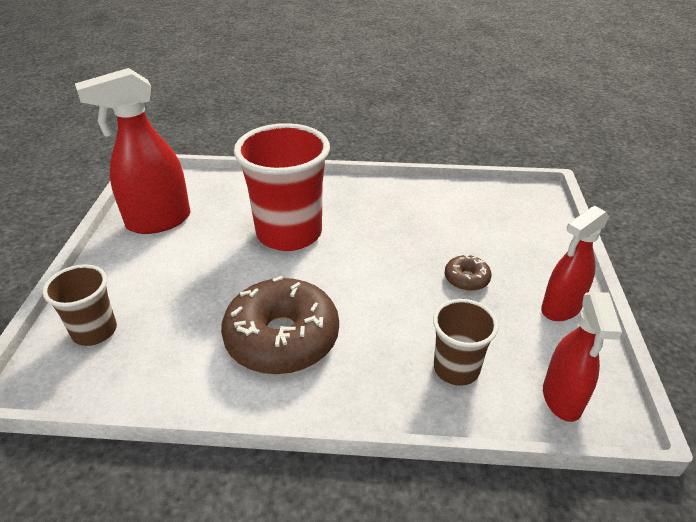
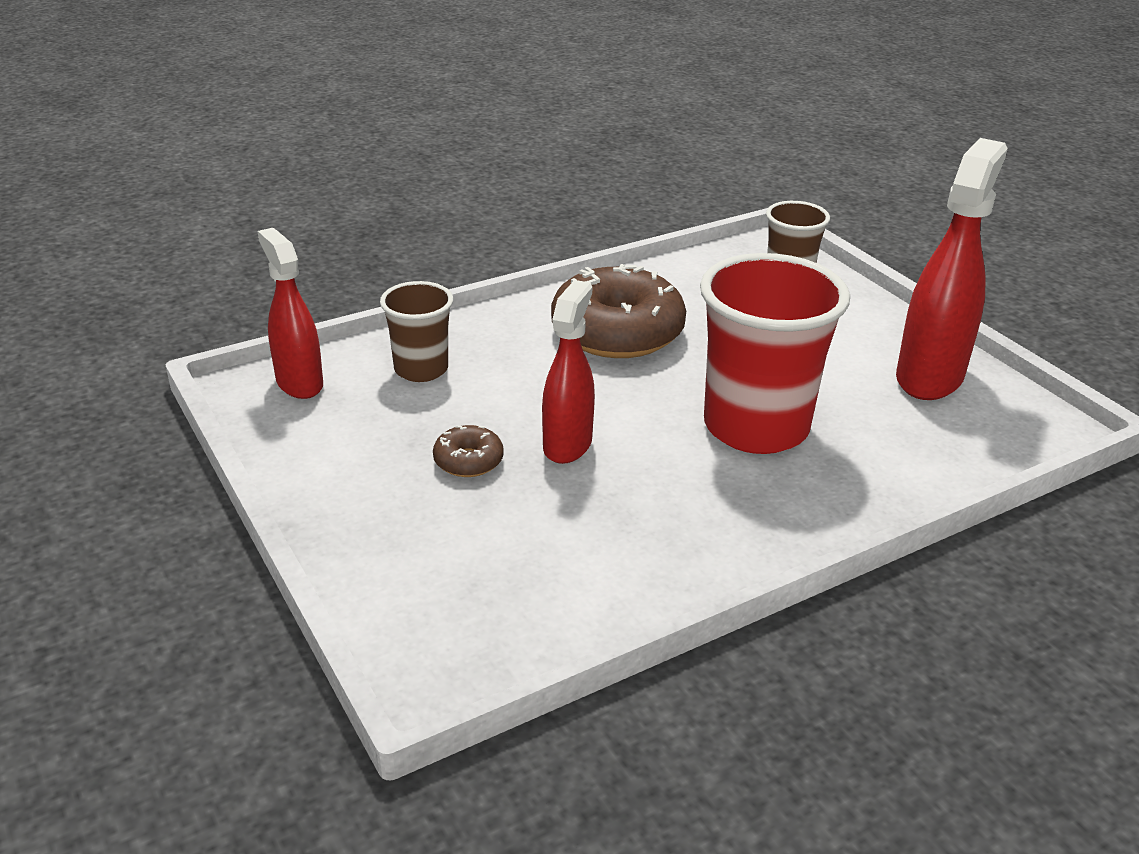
camera: 145 degrees right, 5 degrees down
red spray bottle [541,206,609,321] -> red spray bottle moved to [542,280,595,464]

